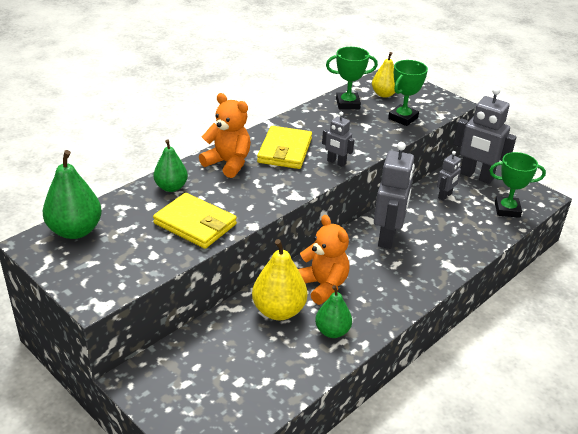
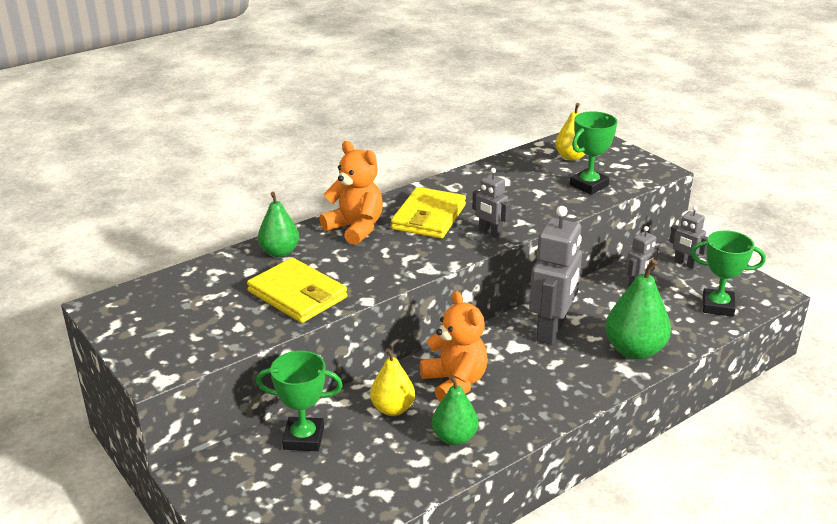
camera: 10 degrees right, 5 degrees down
green pear [43,150,102,239] -> green pear moved to [605,259,671,359]
yellow pear [252,239,308,320] -> yellow pear [370,348,415,416], size x0.65
green trophy [326,47,378,109] -> green trophy moved to [256,351,343,451]
grey robot [453,87,517,184] -> grey robot [669,206,708,269], size x0.52

